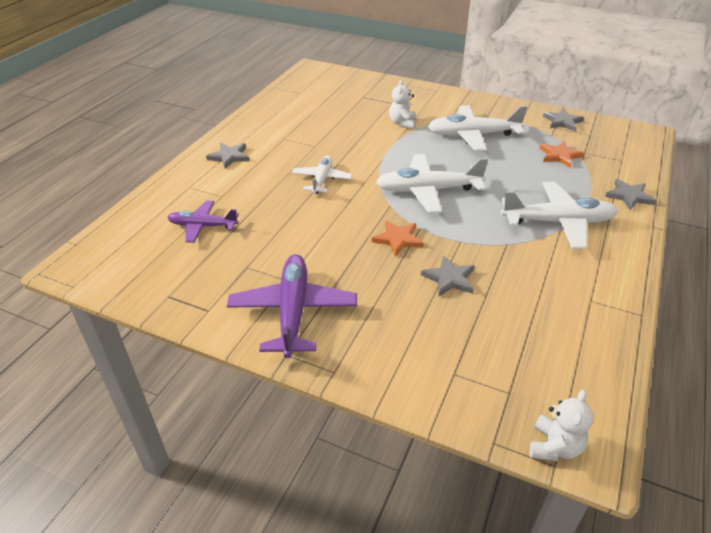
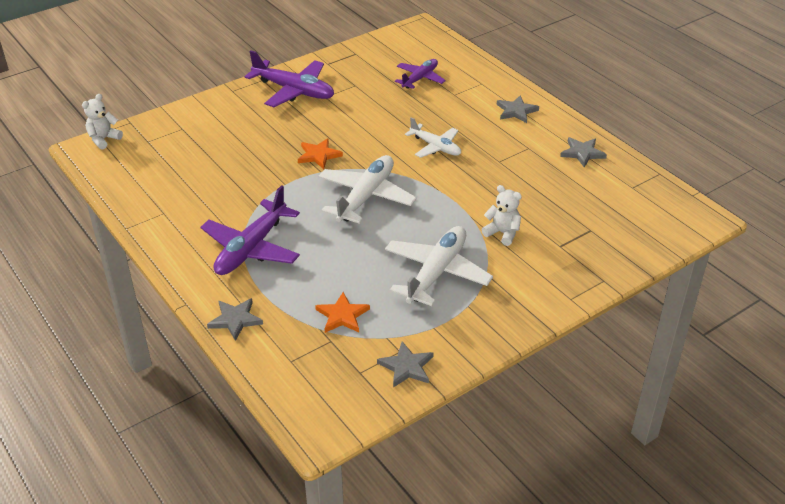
camera: 120 degrees right, 0 degrees up
grey star [421,255,475,296] -> grey star moved to [560,137,607,167]
white plane [501,182,618,249] -> purple plane [201,185,300,275]
white teddy bear [530,390,593,461] -> white teddy bear turned 75 degrees clockwise [82,94,123,150]

